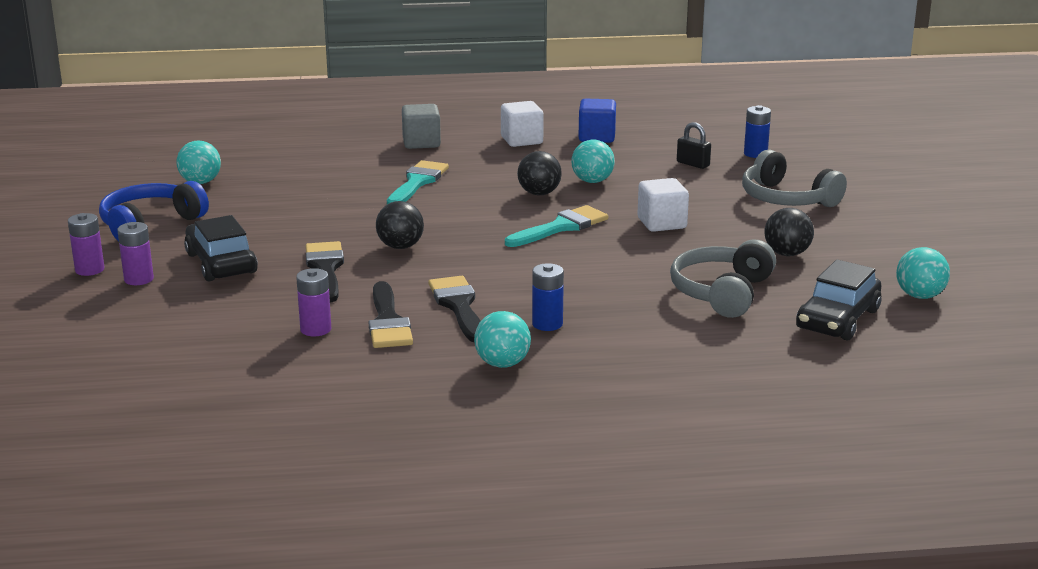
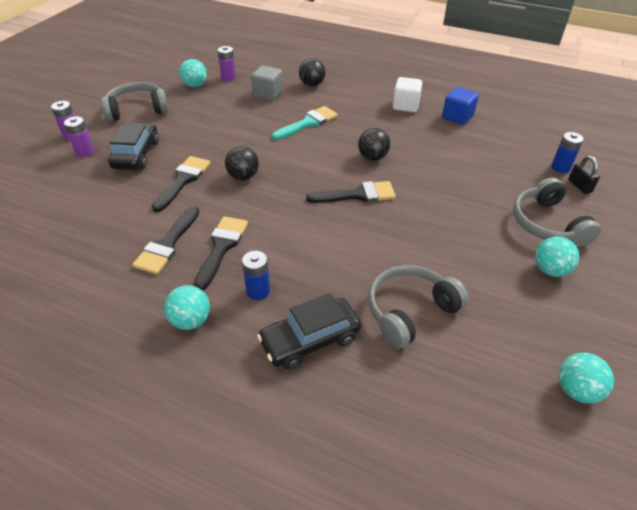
camera: 30 degrees right, 20 degrees up
blue headphones [99,181,209,241] -> grey headphones [101,82,168,122]
purple battery [296,268,331,336] -> purple battery moved to [218,46,236,81]
grey cube [402,104,441,149] -> grey cube moved to [251,65,283,101]
turquoise brush [505,205,608,247] -> black brush [306,181,396,203]
turquoise ball [571,140,615,183] -> turquoise ball moved to [535,236,579,277]
white cube [638,178,689,232] -> none
black padlock [677,122,711,169] -> black padlock moved to [569,156,600,194]
black ball [764,208,814,256] -> black ball moved to [299,58,326,86]
black car [796,260,882,340] -> black car moved to [257,293,361,370]

